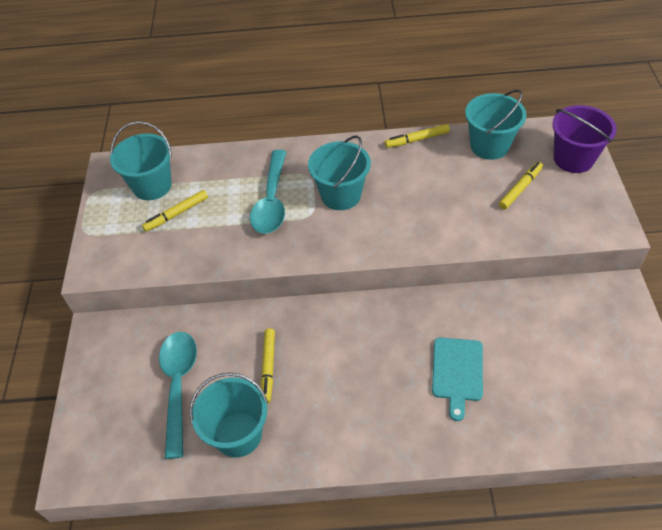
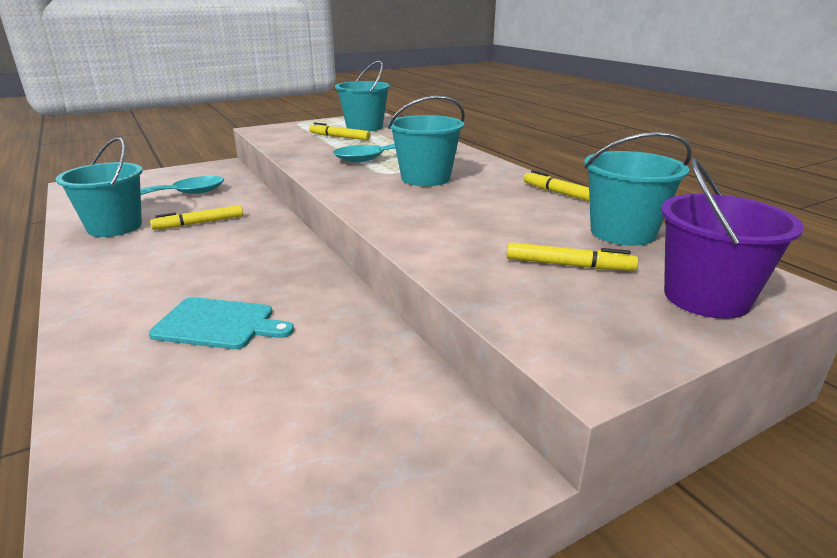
camera: 60 degrees right, 25 degrees down
turquoise cutting board [432,337,483,421] -> turquoise cutting board turned 150 degrees counterclockwise [149,297,294,349]

